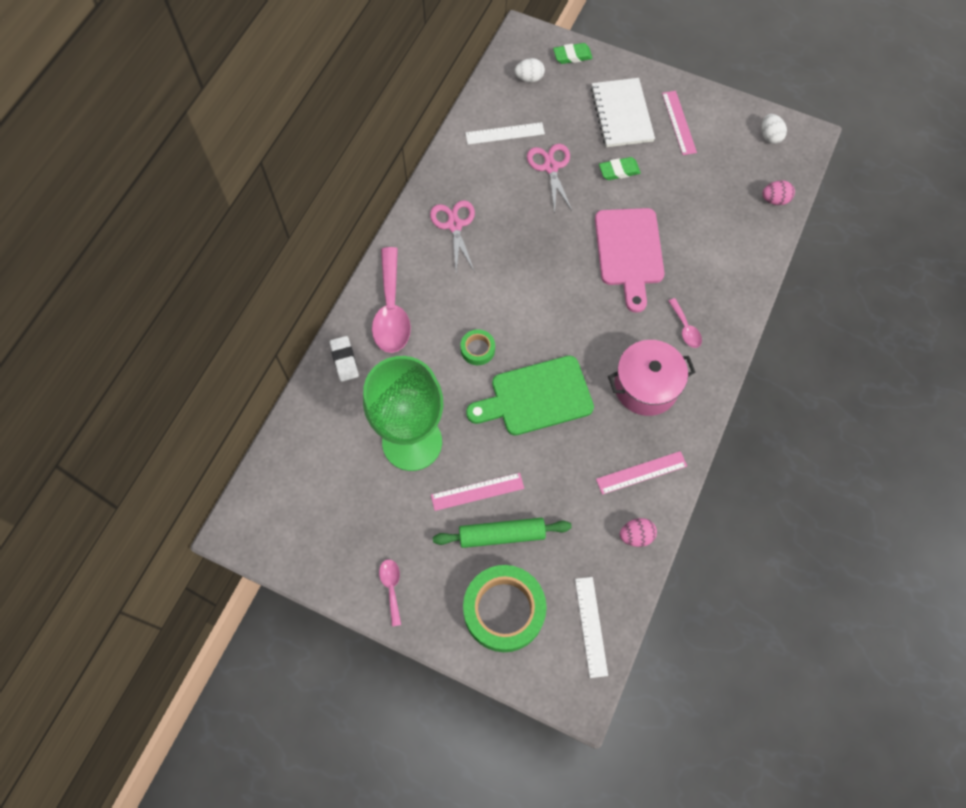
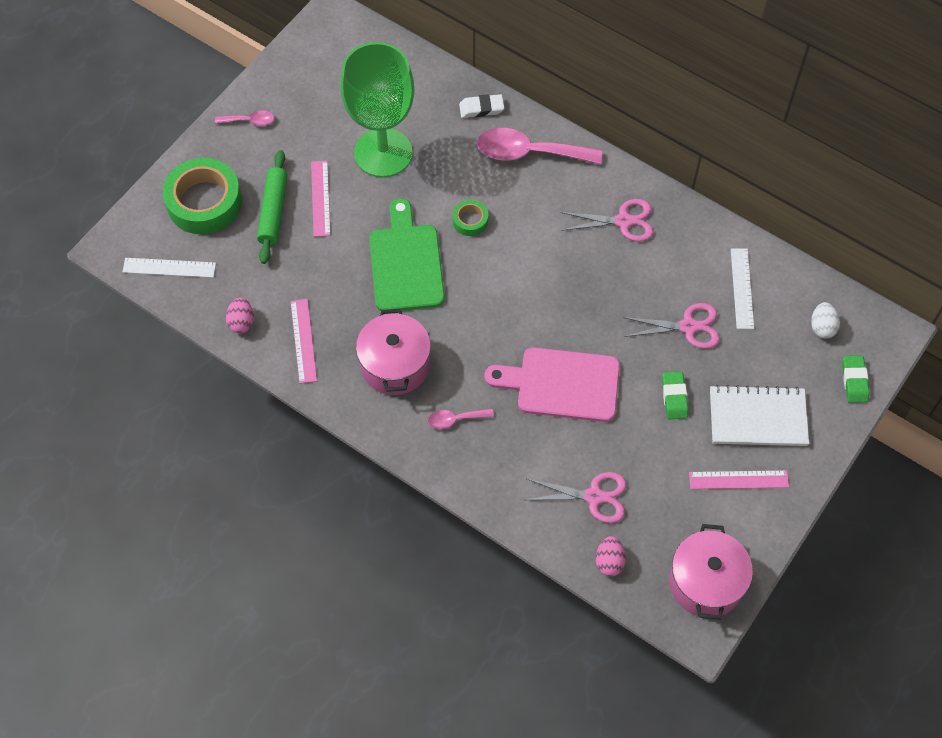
camera: 100 degrees right, 5 degrees down
white egg [761,114,787,144] -> pink pot [669,524,753,620]
none -> pink scissors [526,472,627,523]

